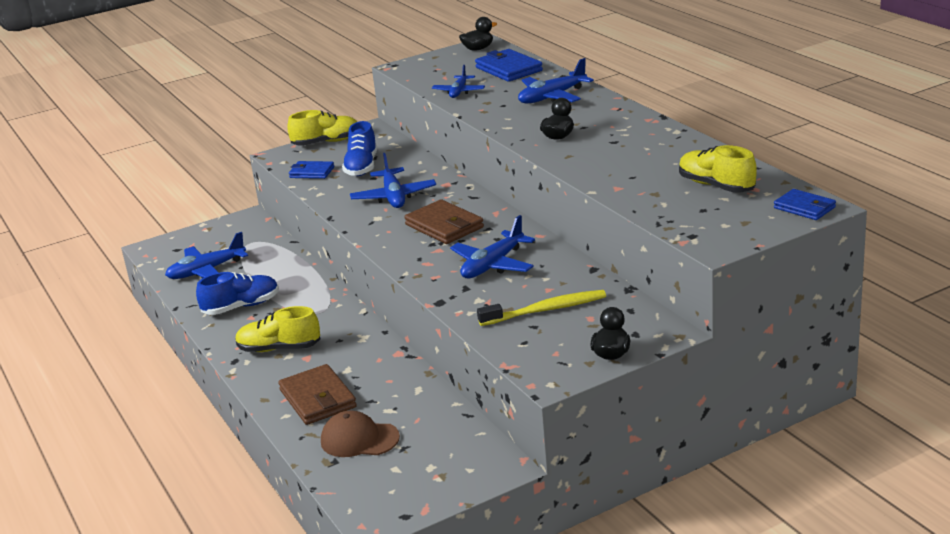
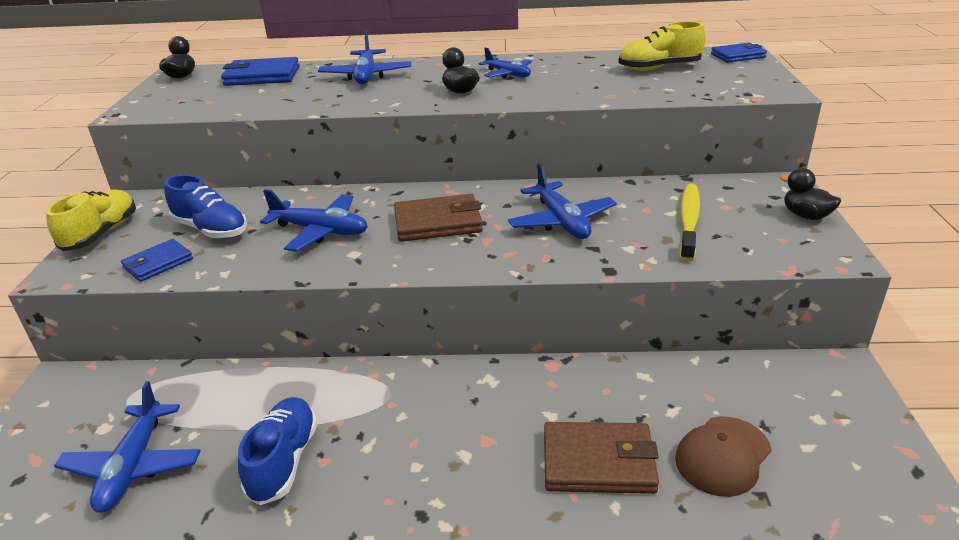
camera: 60 degrees left, 5 degrees up
yellow shoe [235,306,320,352] -> none
blue plane [432,65,485,98] -> blue plane moved to [479,47,532,79]

